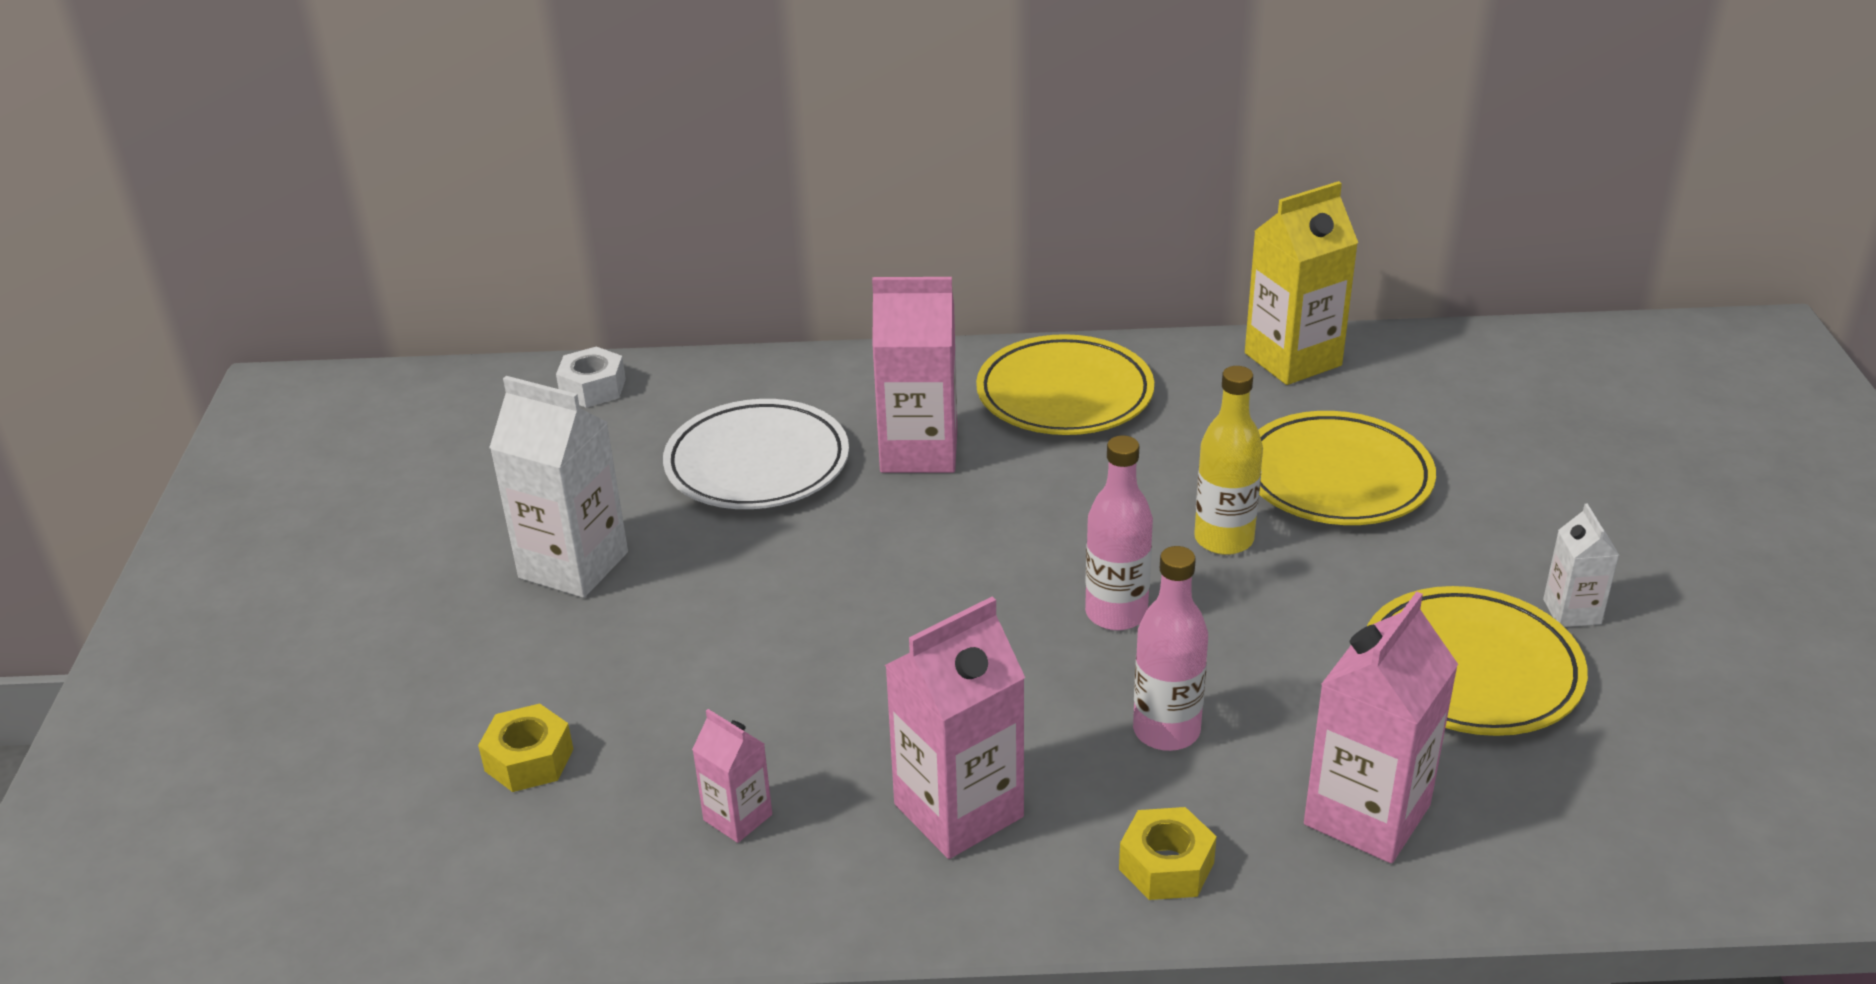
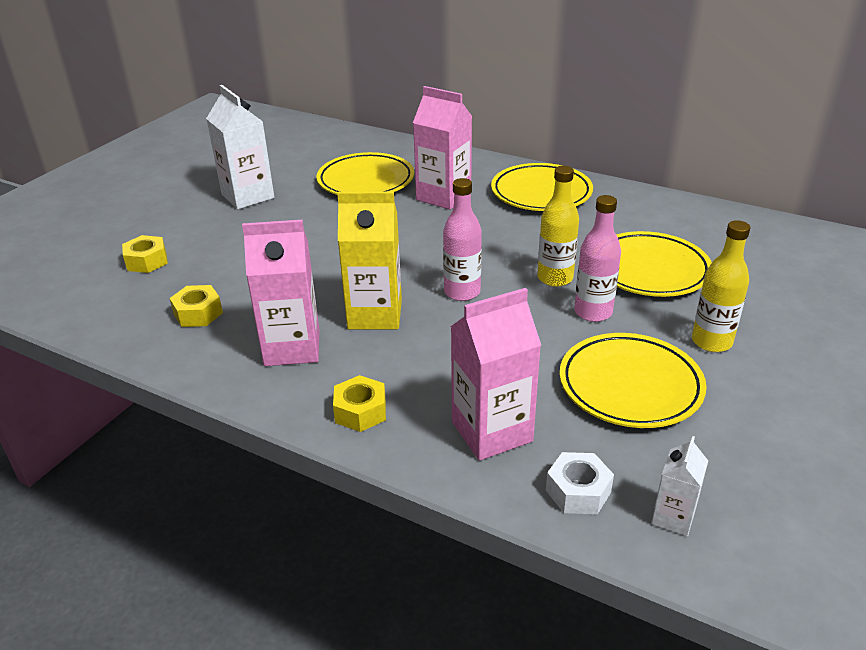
camera: 30 degrees right, 0 degrees up
white nut [556,346,626,408] -> white nut moved to [546,452,614,514]
white plate [663,399,849,509] -> yellow plate [316,152,414,195]
pink carton [692,709,772,843] -> yellow nut [170,285,223,327]
pink bottle [1133,546,1208,751] -> pink bottle moved to [574,195,621,322]
yellow carton [1245,181,1358,385] -> yellow carton moved to [337,191,402,329]
white carton [1543,503,1619,627] -> white carton moved to [651,436,708,536]
none -> yellow bottle [692,220,750,352]

